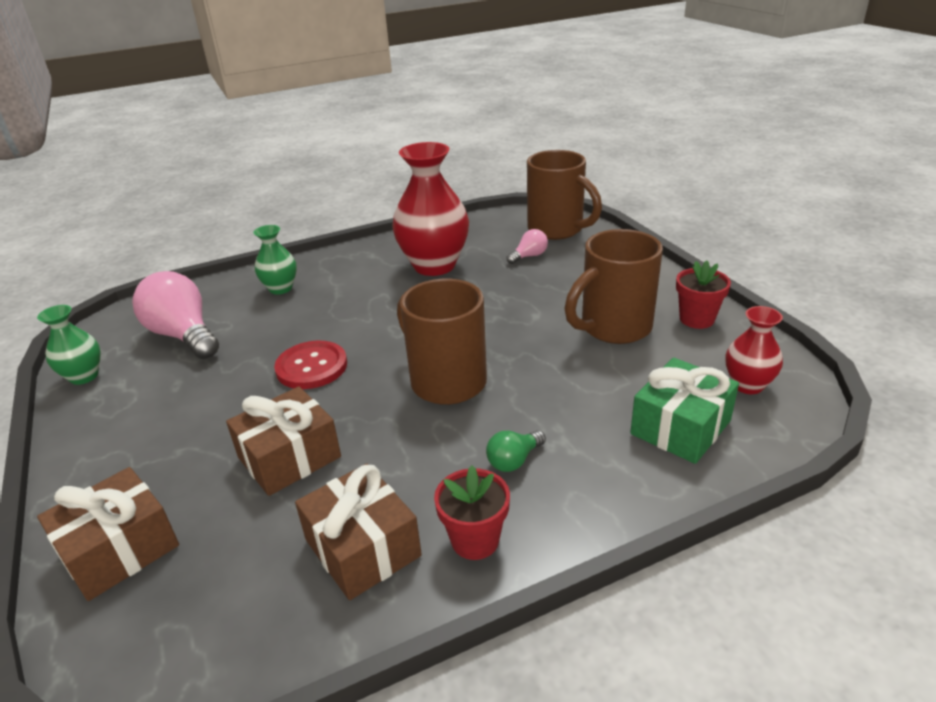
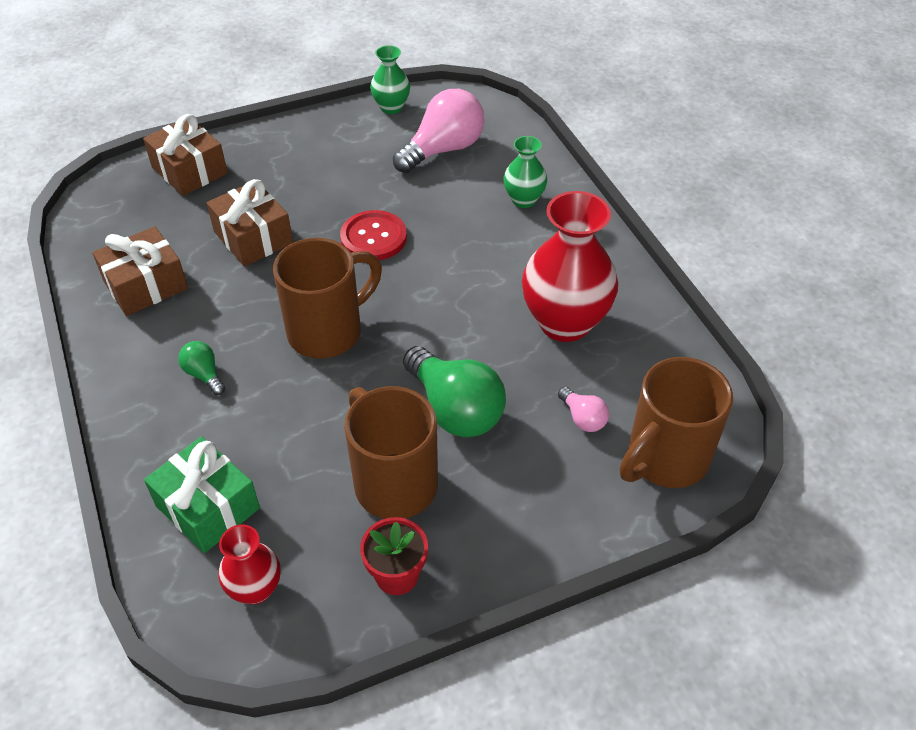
camera: 90 degrees right, 15 degrees up
red flower pot [434,465,510,560] -> none
none -> green light bulb [403,346,506,437]

